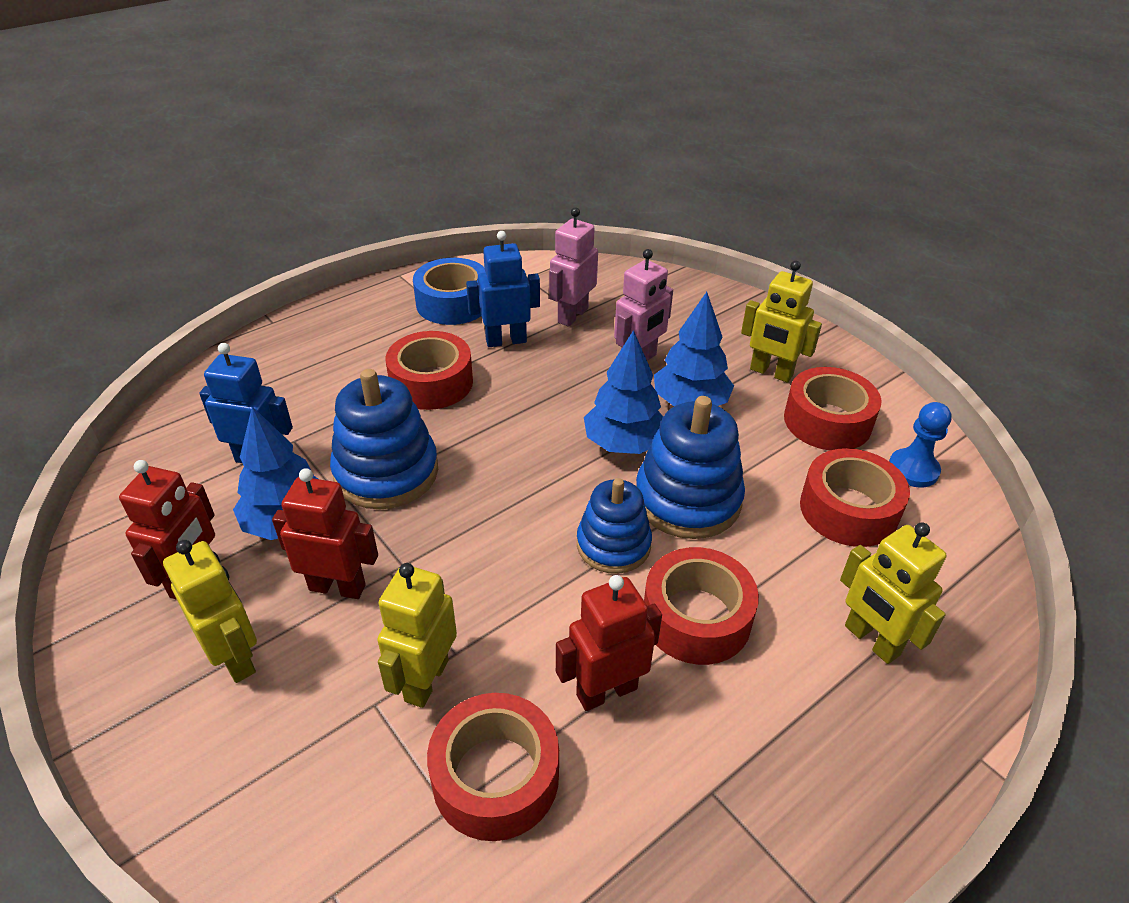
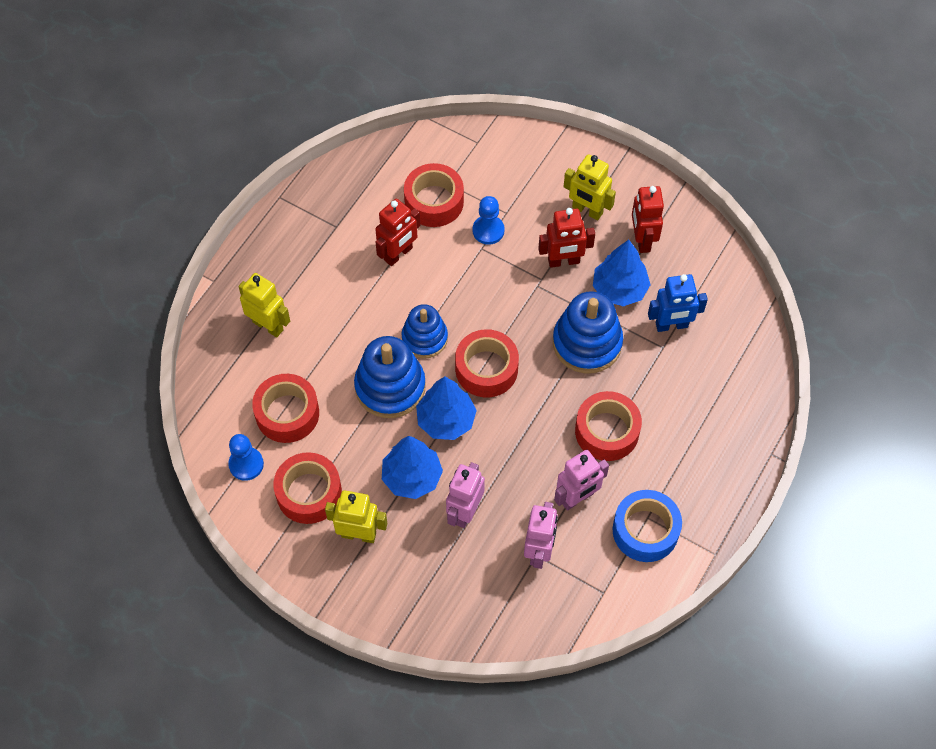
camera: 160 degrees right, 20 degrees up
yellow robot [377,563,457,708] -> blue pawn [473,196,505,245]
blue robot [466,231,540,347] -> pink robot [554,450,609,511]
red tape [644,547,759,665] -> red tape moved to [455,329,519,398]

